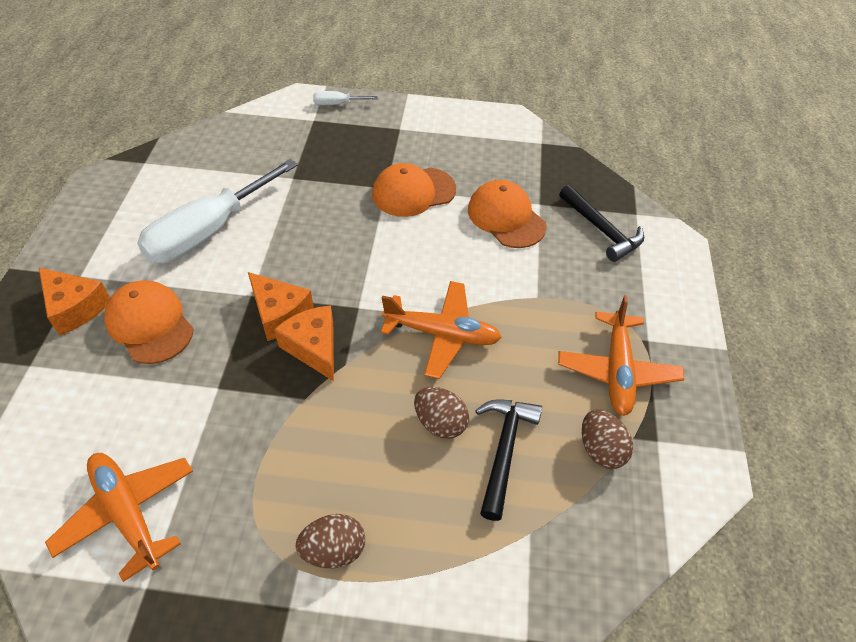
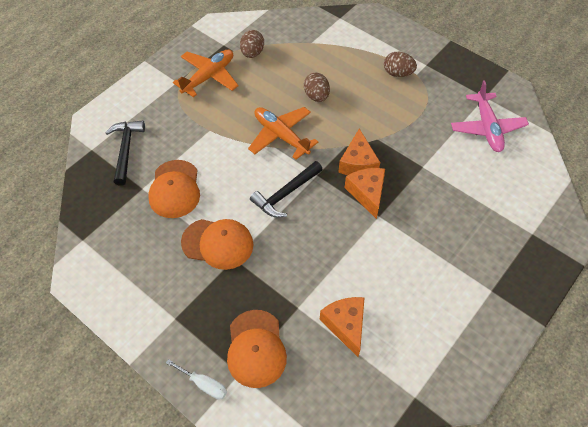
camera: 145 degrees left, 5 degrees up
orange cheese [39,268,110,336] -> orange cheese moved to [320,297,365,357]
orange plane [45,453,193,582] -> pink plane [451,81,529,152]
orange cap [104,281,194,364] -> orange cap moved to [227,310,287,388]
white screwdriver [137,159,298,263] -> none
black hammer [475,399,542,521] -> black hammer moved to [250,161,323,218]

